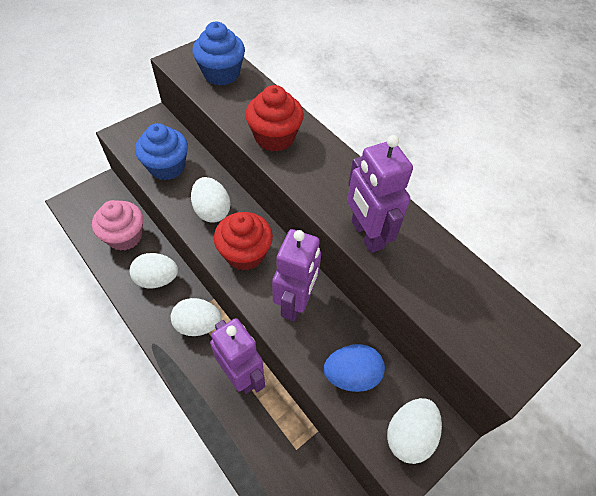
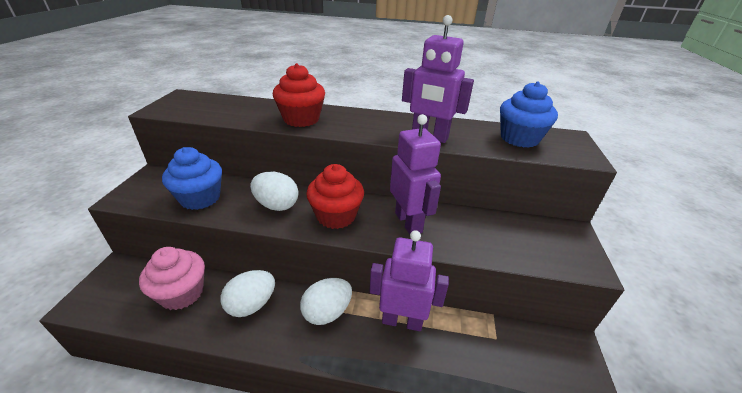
camera: 40 degrees left, 20 degrees down
blue cupcake [192,22,245,86] -> blue cupcake moved to [500,81,558,148]
blue egg [324,344,385,392] -> none
white egg [387,398,442,464] -> none

